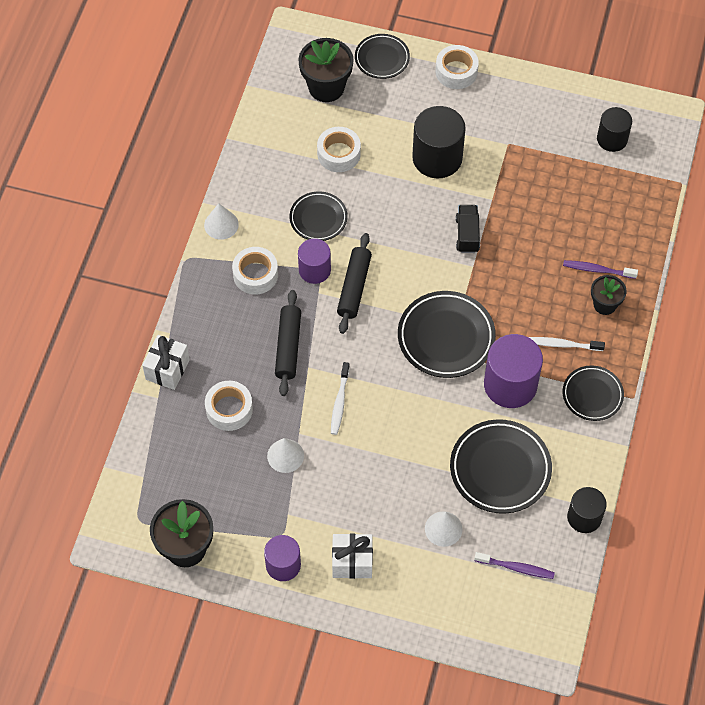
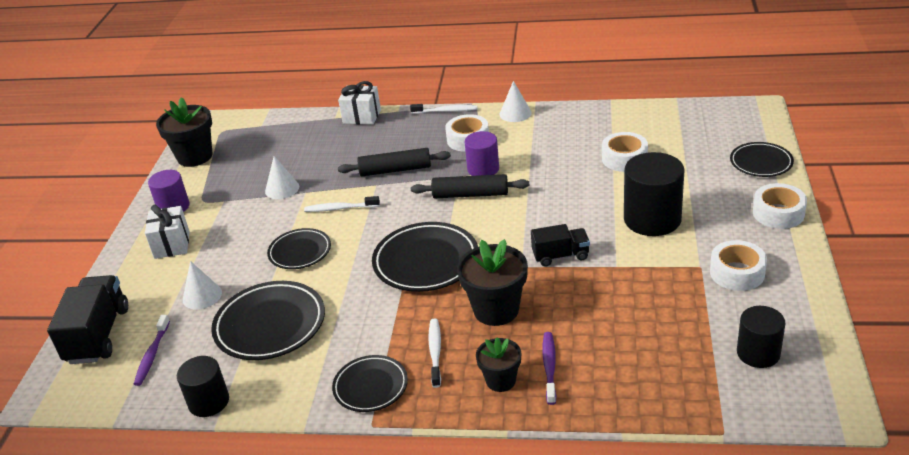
camera: 85 degrees right, 25 degrees down
white tape [205,381,253,431] -> white tape moved to [710,240,767,291]
black plate [290,191,348,241] -> black plate moved to [267,228,331,269]
black flower pot [298,38,354,102] -> black flower pot moved to [457,239,528,326]
purple cylinder [484,334,543,408] -> none
none -> black truck [47,275,128,364]
none -> white toothbrush [410,104,477,114]

